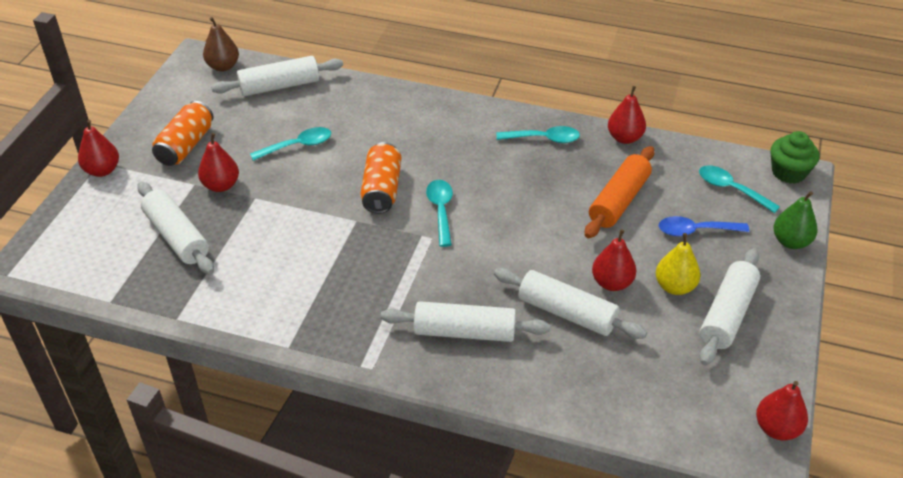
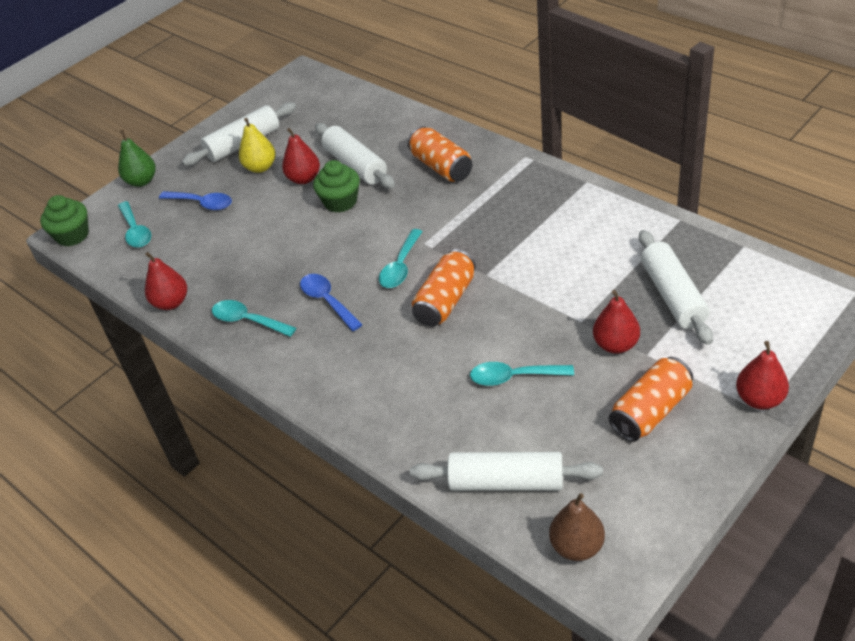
camera: 150 degrees left, 0 degrees up
white rolling pin [381,301,550,342] -> orange can [407,126,472,182]
orange rolling pin [585,146,654,239] -> none
red pear [756,381,808,440] -> none
none -> blue spoon [300,274,363,331]
none -> green cupcake [313,160,360,213]

